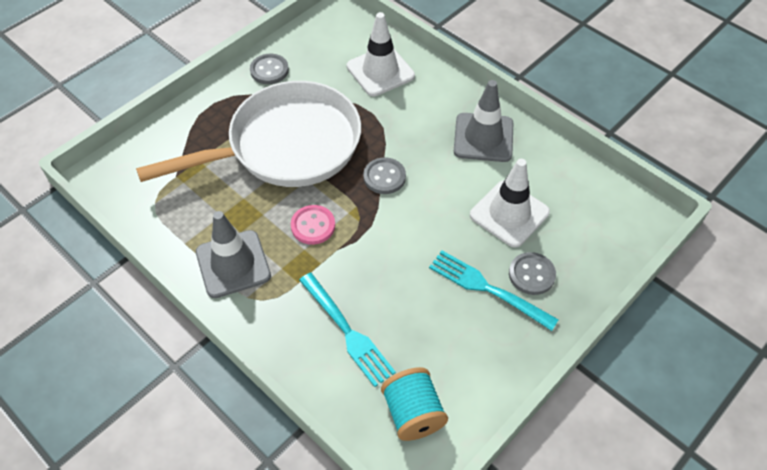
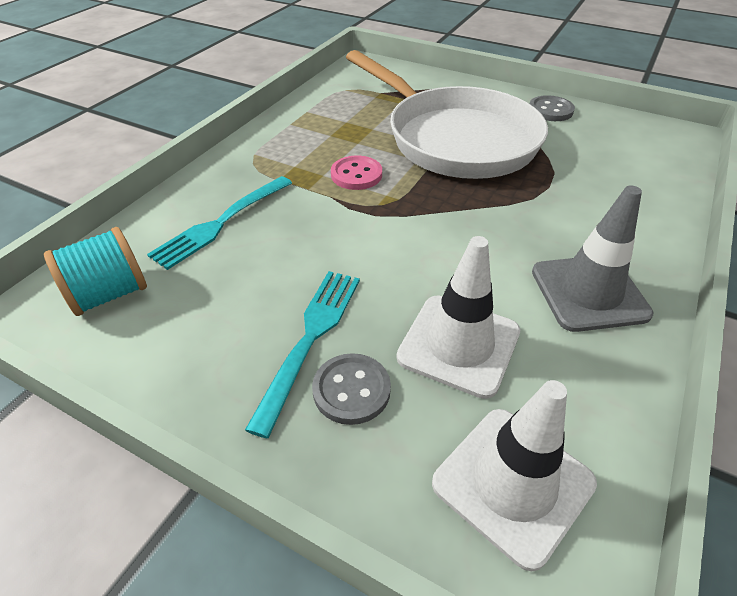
camera: 75 degrees right, 10 degrees down
grey traffic cone [196,211,271,298] -> none
white traffic cone [347,12,415,96] -> white traffic cone moved to [432,380,597,571]
grey button [363,157,406,194] -> none

